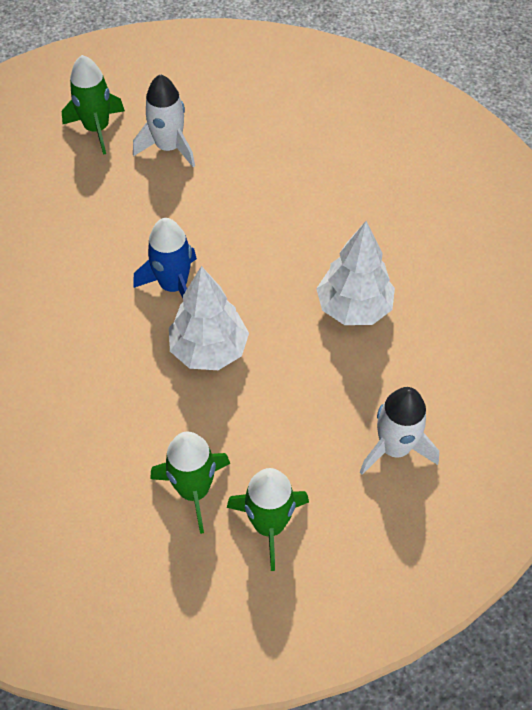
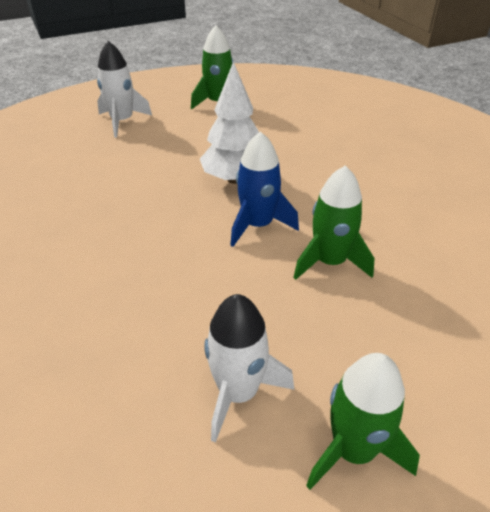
camera: 170 degrees left, 15 degrees down
green rocket [150,431,230,534] -> green rocket moved to [293,165,375,280]
white tree [316,221,395,325] -> none

